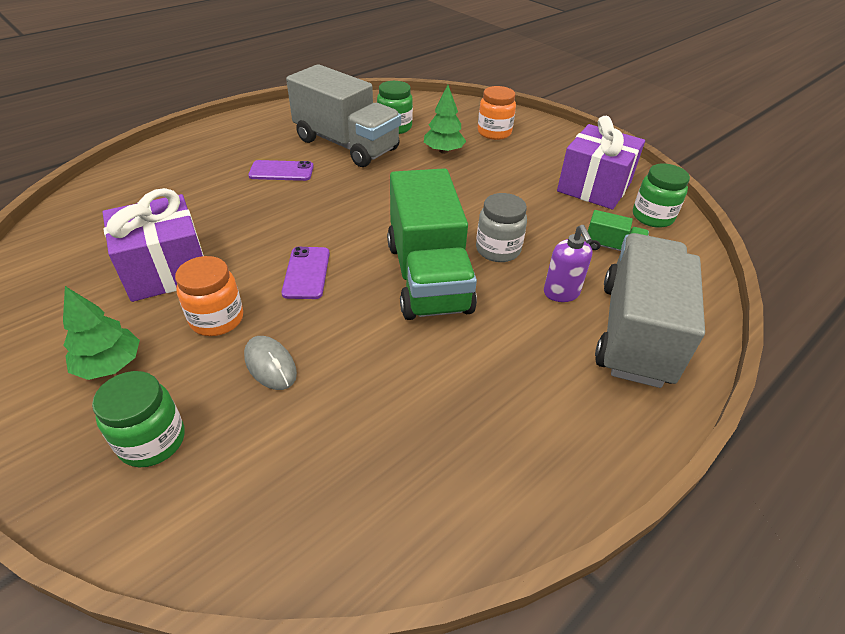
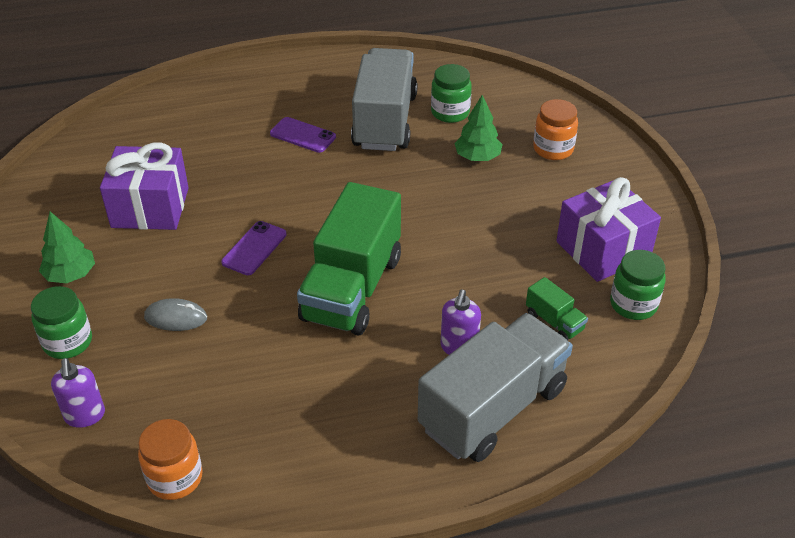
camera: 30 degrees right, 0 degrees up
orange jar [175,256,243,336] -> orange jar moved to [138,419,202,500]
grey mouse [244,336,297,390] -> grey mouse turned 75 degrees counterclockwise [144,298,207,331]
grey truck [286,64,401,167] -> grey truck turned 150 degrees counterclockwise [351,48,418,151]
grey jar [476,193,527,262] -> none
none -> purple soap dispenser [51,358,105,428]

